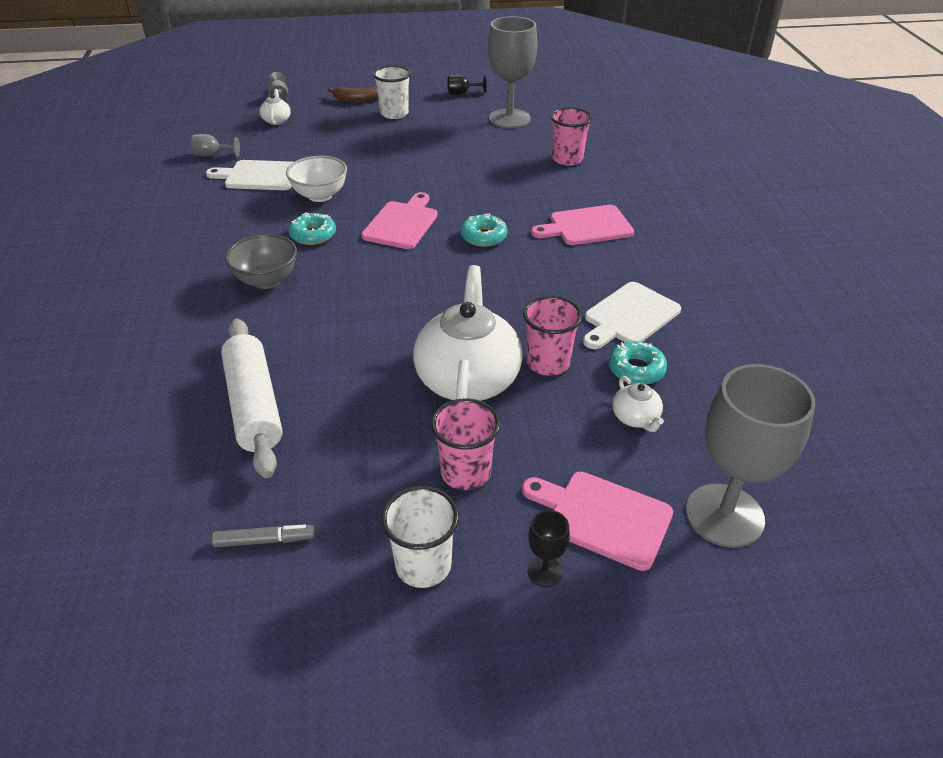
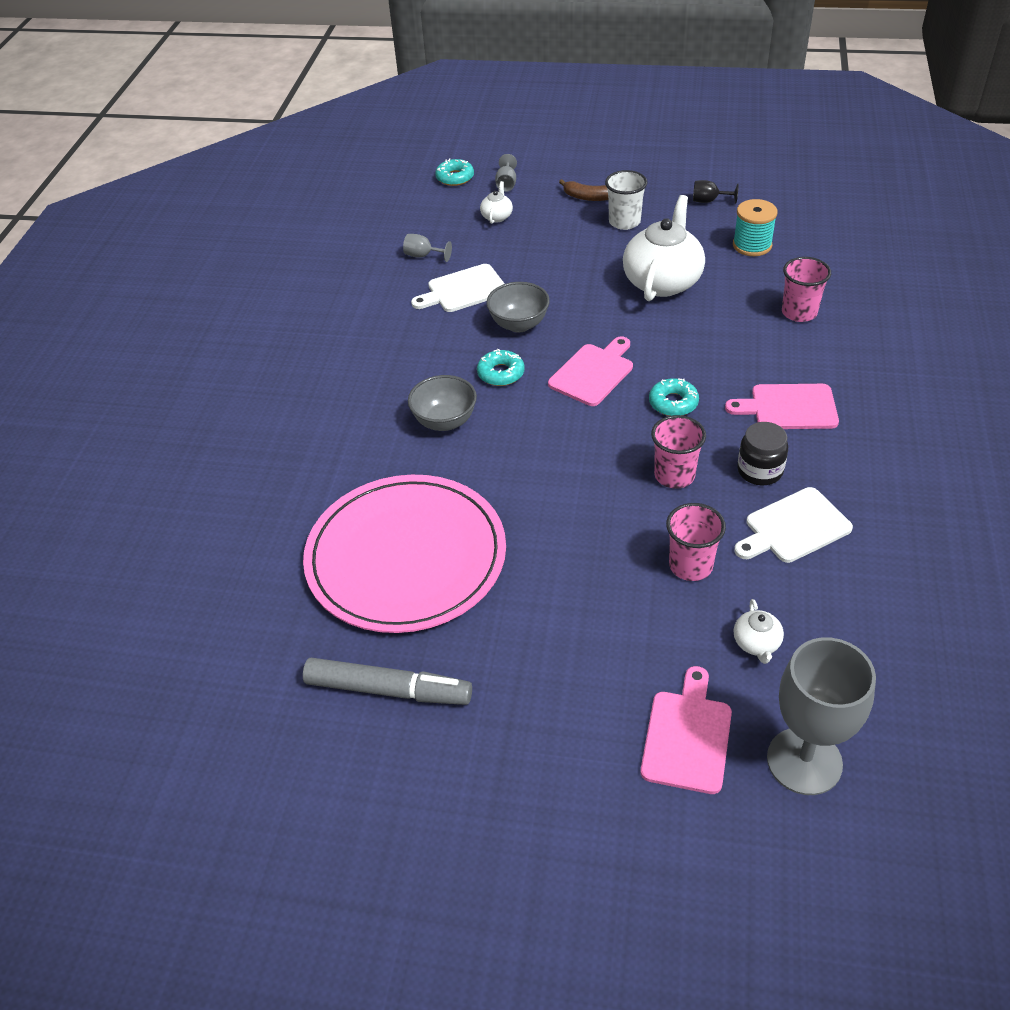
camera: 20 degrees right, 5 degrees up
white cutting board [206,160,293,190] -> white cutting board turned 45 degrees counterclockwise [411,264,505,312]
grey marker [212,524,314,548] -> grey marker [303,658,472,705], size x1.98
white rolling pin [221,319,282,478] -> pink plate [303,475,506,633]
white bowl [286,156,347,202] -> grey bowl [486,282,550,332]
white cup [381,486,459,588] -> none
white teapot [413,265,523,401] -> white teapot moved to [623,195,705,301]
pink cup [431,398,500,490] -> pink cup moved to [651,415,706,489]
grey goblet [488,16,538,128] -> turquoise spool [733,199,777,256]
pink cutting board [522,472,673,571] -> pink cutting board turned 60 degrees clockwise [641,666,732,794]
black goblet [527,510,570,587] -> none
turquoise donut [609,341,667,385] -> turquoise donut moved to [435,158,474,186]
none -> black jar [737,422,788,485]

